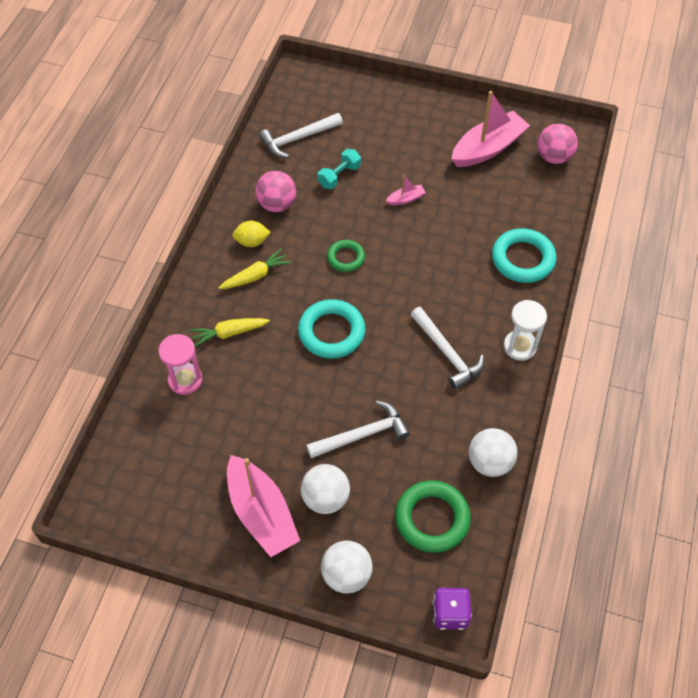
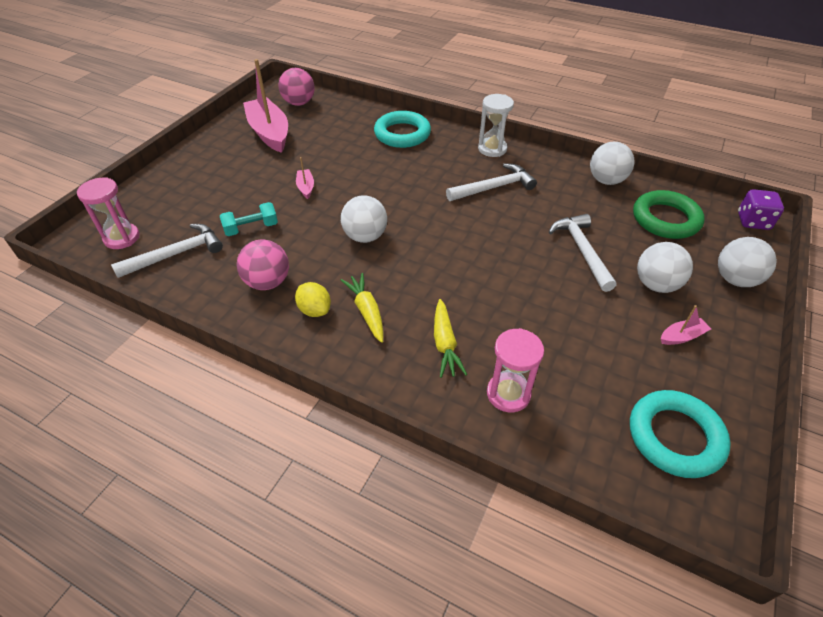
camera: 80 degrees left, 10 degrees down
pink boat [227,455,300,557] -> pink boat [661,305,711,345], size x0.44
yellow lemon [232,221,271,247] -> yellow lemon turned 45 degrees counterclockwise [295,282,331,317]
white hammer [259,113,343,158] -> white hammer turned 105 degrees counterclockwise [111,224,223,278]
turquoise ring [298,299,365,359] -> turquoise ring moved to [630,390,731,478]
turquoise dumbbell [318,149,361,189] -> turquoise dumbbell turned 75 degrees counterclockwise [220,202,278,236]
green ring [327,240,365,272] -> white ball [341,195,387,243]
none -> pink hourglass [77,177,140,249]

